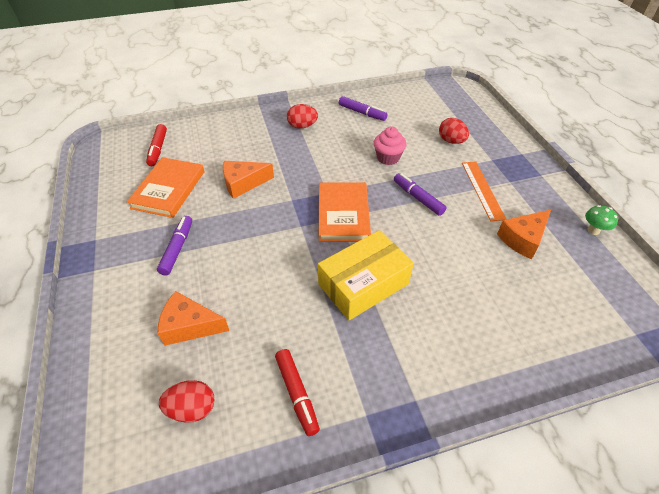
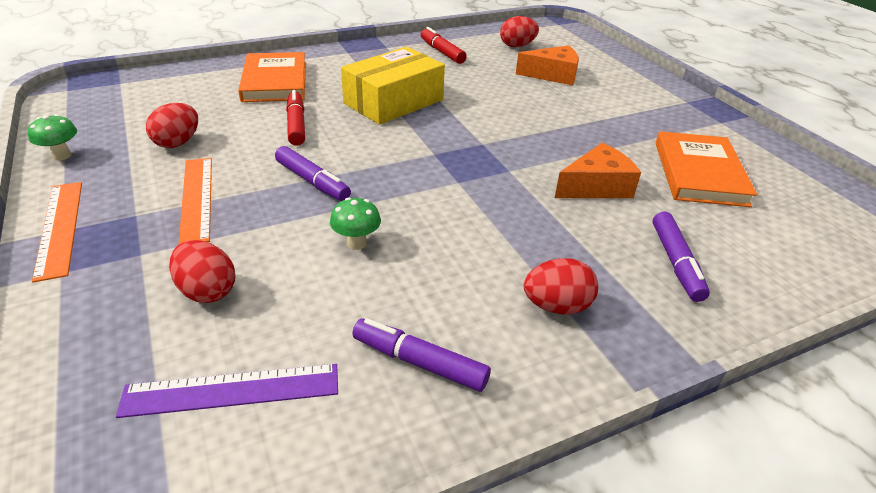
camera: 170 degrees right, 10 degrees down
red marker [146,124,167,166] -> red marker moved to [286,90,305,146]
purple marker [157,216,192,275] -> purple marker moved to [653,212,710,302]
orange book [319,182,371,242] -> orange book moved to [238,52,306,102]
pink cupcake [374,126,406,165] -> green mushroom [330,197,381,250]
orange cheese [497,210,551,259] -> red egg [146,103,198,148]
none -> orange ruler [32,182,82,283]
none -> purple ruler [116,364,338,418]

